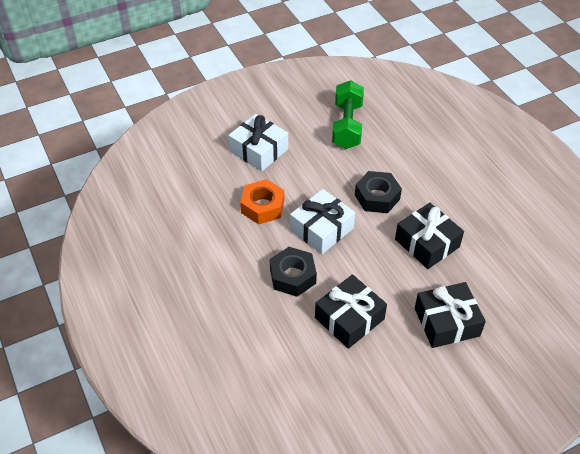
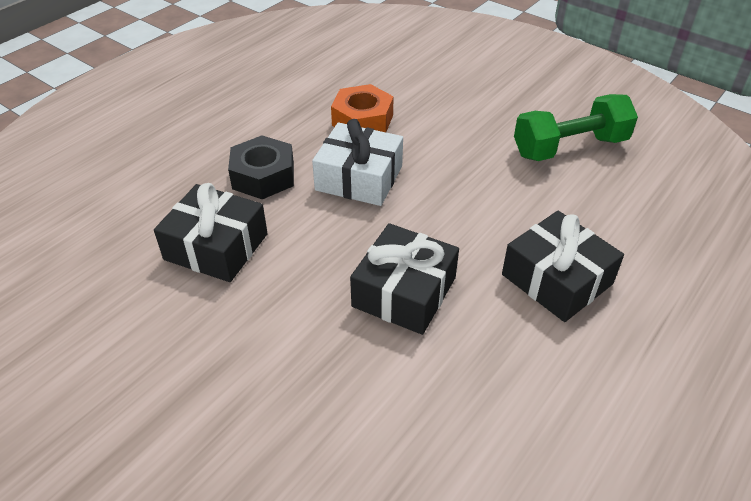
camera: 65 degrees right, 5 degrees down
white gift [228,114,288,171] -> none
black nut [355,171,402,213] -> none
black gift [415,282,486,348] -> black gift moved to [502,211,624,322]

